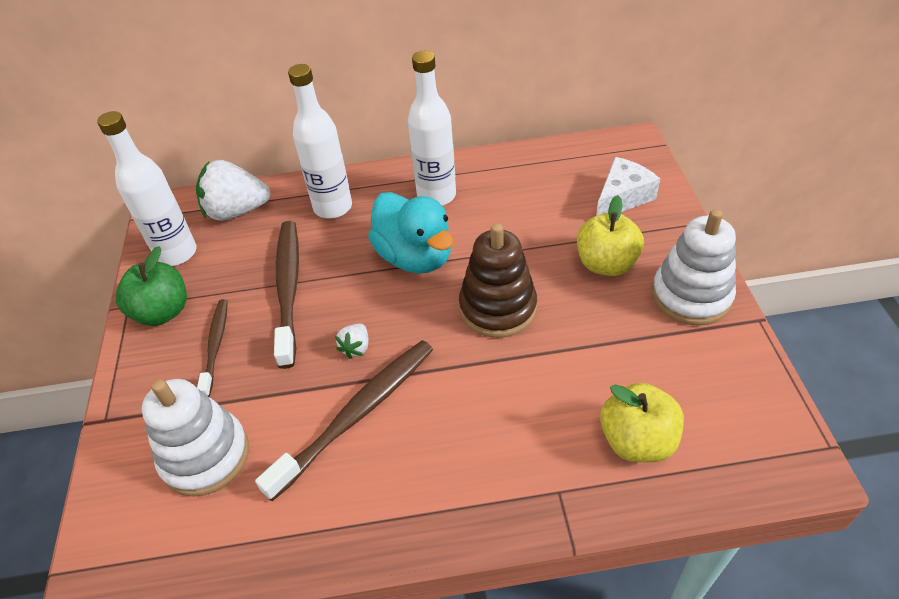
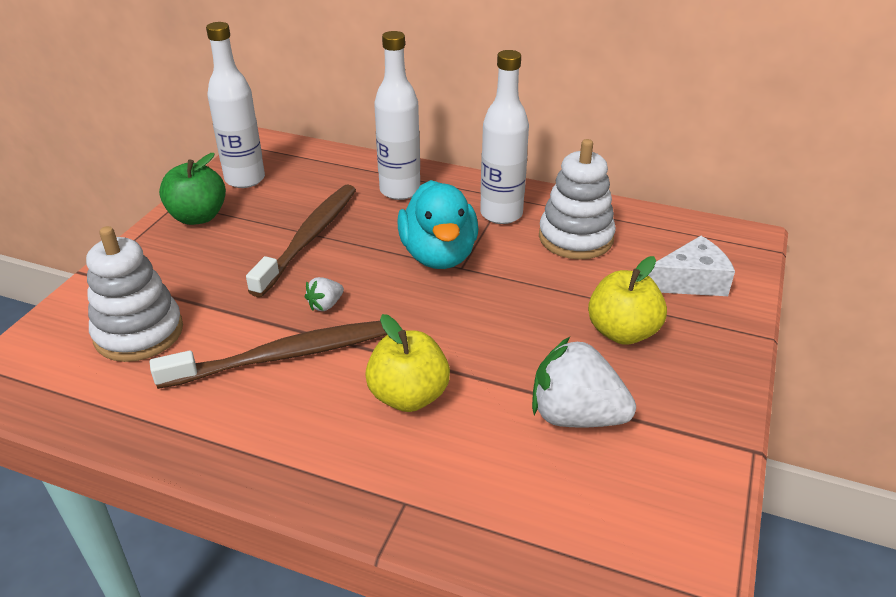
camera: 25 degrees right, 10 degrees down
white strawberry [196,160,271,221] -> white strawberry moved to [532,337,636,427]
brown toothbrush [197,299,228,397] -> none
brown stacking toy [459,223,537,338] -> none
yellow apple [600,383,684,462] -> yellow apple moved to [365,314,450,412]
white stacking toy [652,209,736,326] -> white stacking toy moved to [539,139,616,260]

